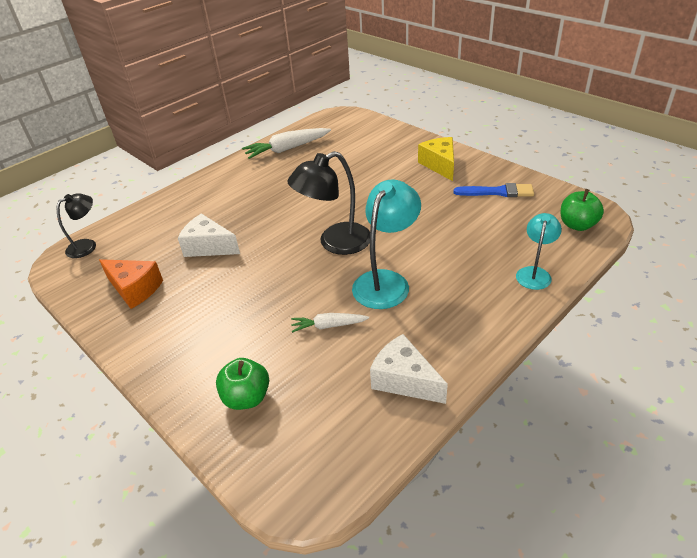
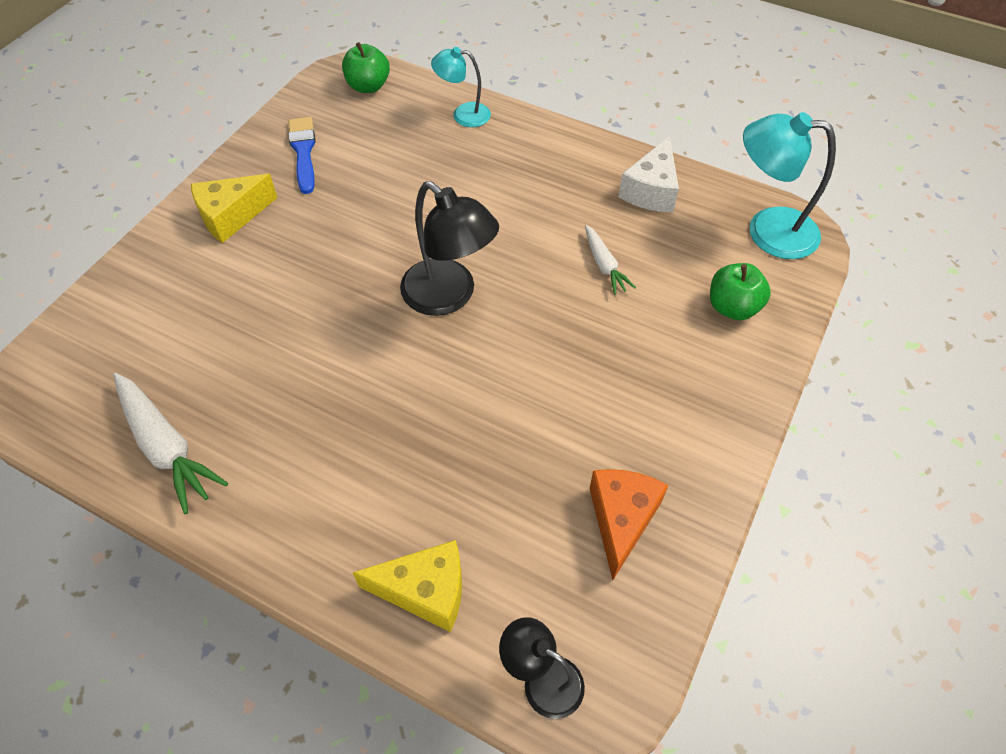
camera: 110 degrees left, 15 degrees up
white cheese [178,213,240,257] -> none
turquoise lamp [352,179,421,309] -> turquoise lamp moved to [743,112,836,259]
none -> yellow cheese [353,540,462,632]

